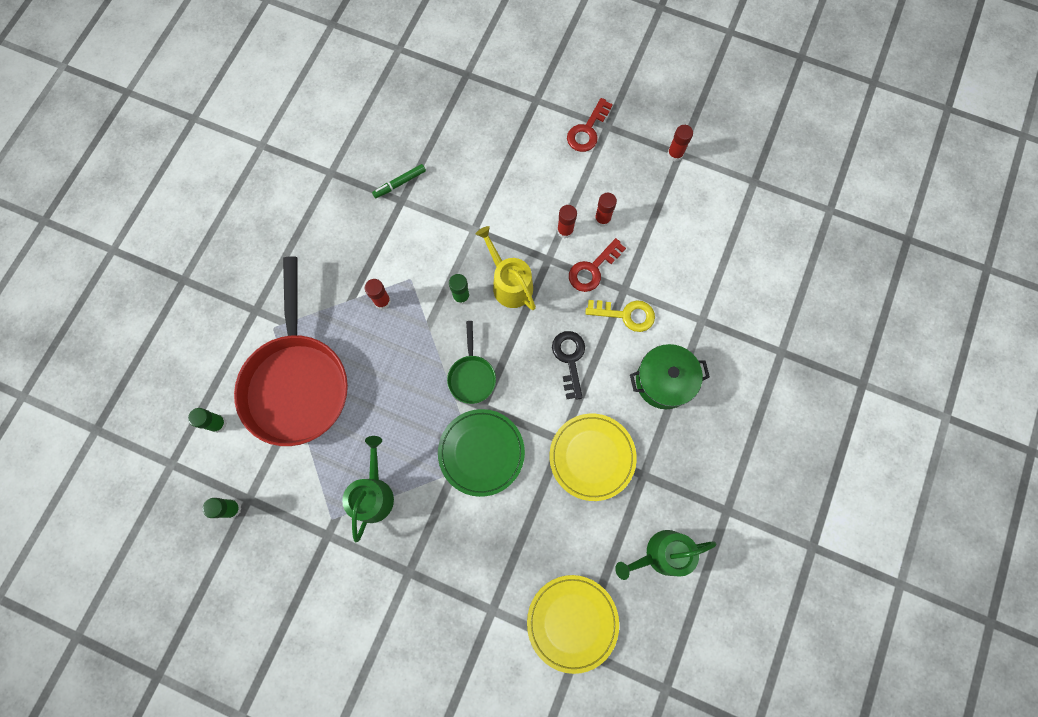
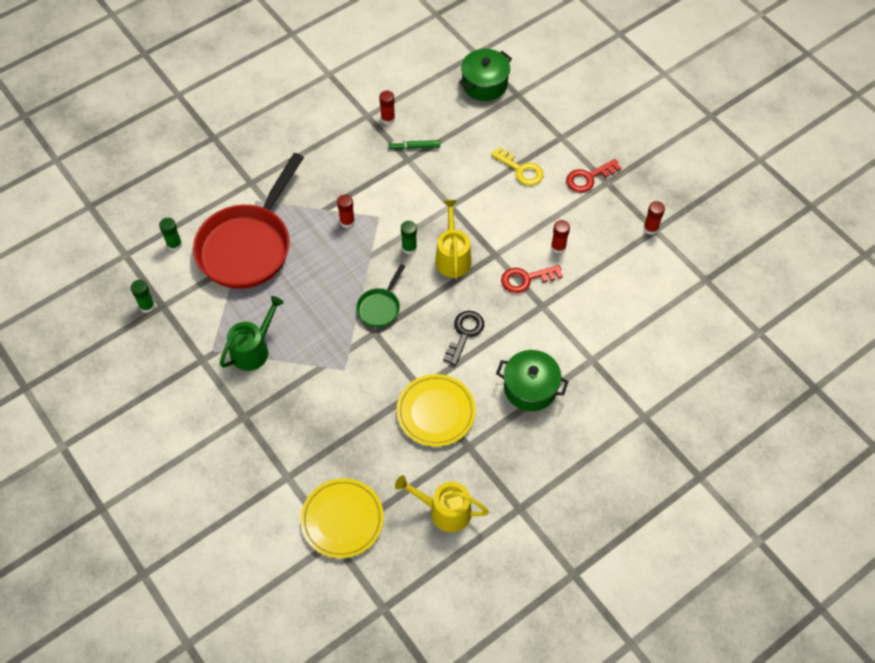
camera: 30 degrees right, 15 degrees down
green plate [438,409,525,497] -> none
red glue stick [557,205,577,239] -> red glue stick moved to [379,90,395,125]
yellow key [585,300,655,332] -> yellow key moved to [491,147,544,186]
green watering can [615,530,716,580] -> yellow watering can [395,475,489,532]
none -> green pot [459,49,512,101]

